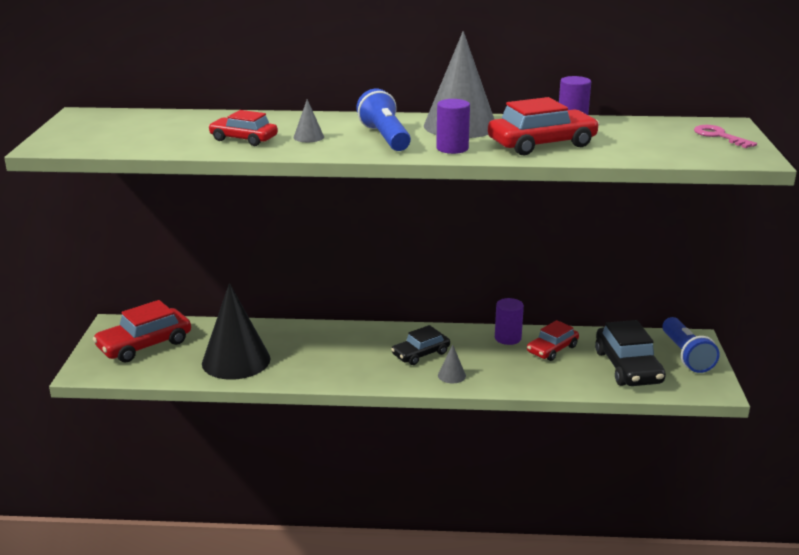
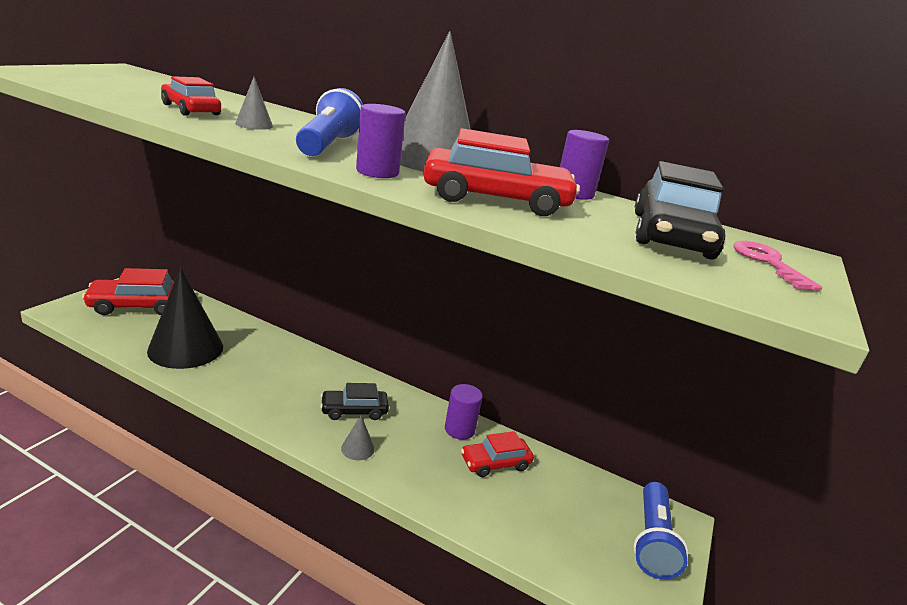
camera: 20 degrees right, 0 degrees up
black car [595,320,666,386] -> black car moved to [635,161,726,260]

